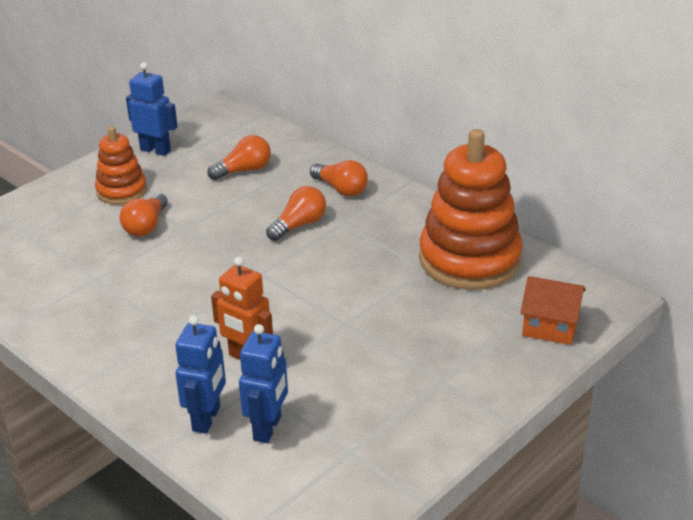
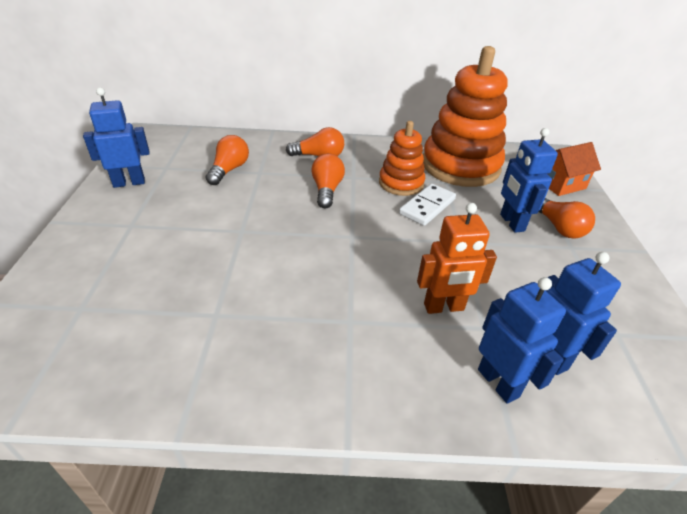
camera: 45 degrees left, 5 degrees up
orange stacking toy [95,126,147,205] -> orange stacking toy moved to [379,121,425,196]
orange light bulb [120,193,168,237] -> orange light bulb moved to [538,198,595,239]
none -> white domino [399,184,456,226]
none -> blue robot [500,128,558,233]

